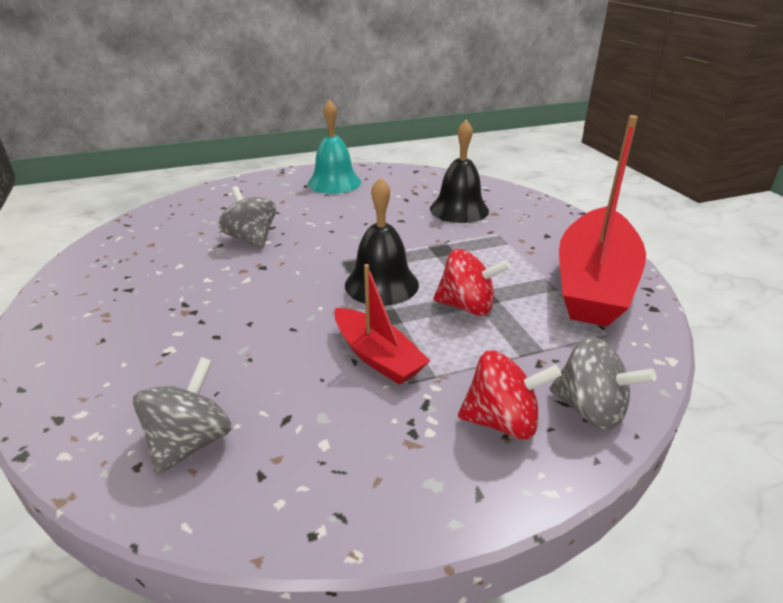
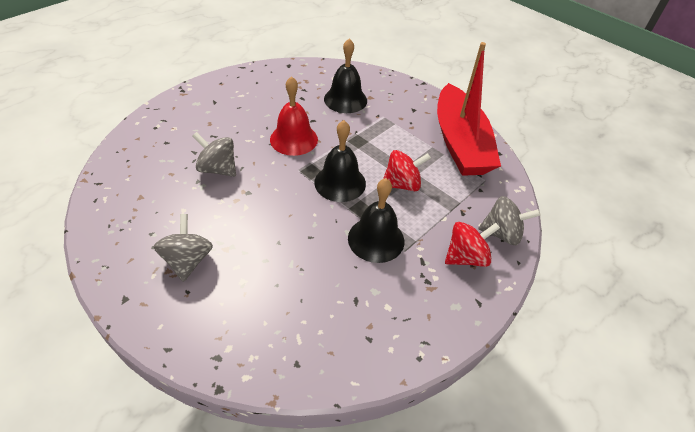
camera: 30 degrees left, 15 degrees up
grey spinning top [133,357,231,475] -> grey spinning top moved to [154,214,213,282]
turquoise bell [308,99,361,194] -> none
red boat [334,264,430,385] -> black bell [348,178,404,263]
none -> red bell [270,76,318,156]

